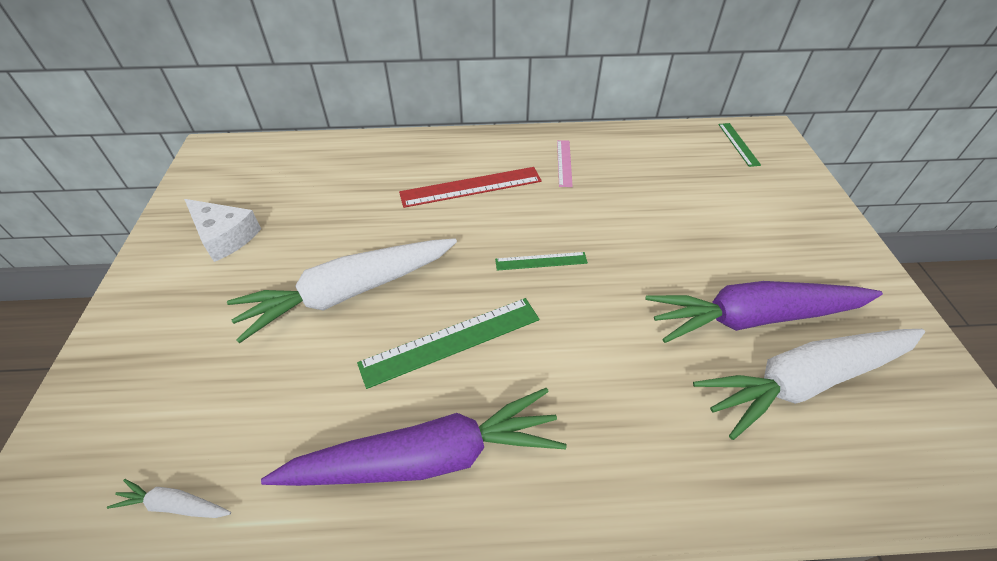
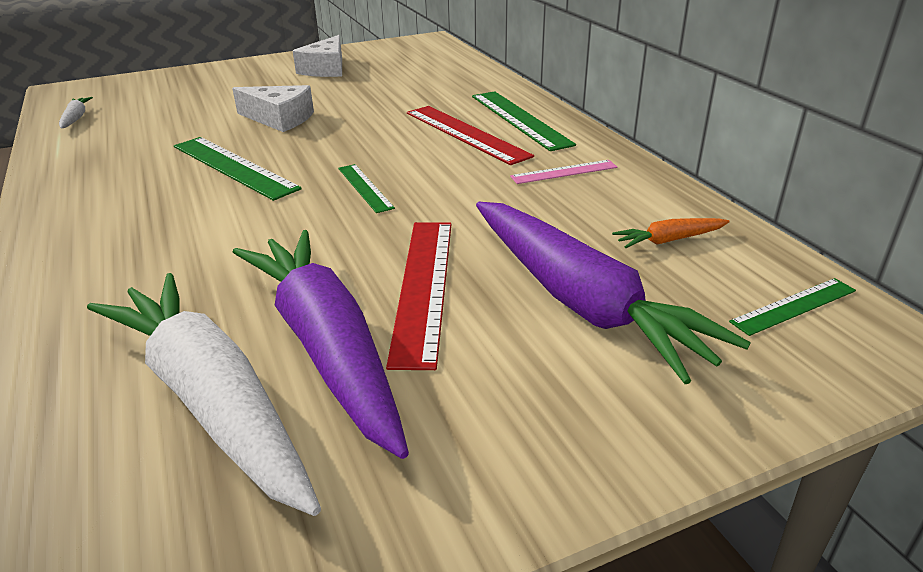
camera: 70 degrees right, 15 degrees down
white carrot [227,238,457,343] -> white cheese [232,85,314,132]
purple carrot [261,388,567,486] -> purple carrot moved to [476,202,751,384]
none -> red ruler [386,222,452,370]
none -> green ruler [472,91,576,151]
none -> orange carrot [612,218,730,248]

